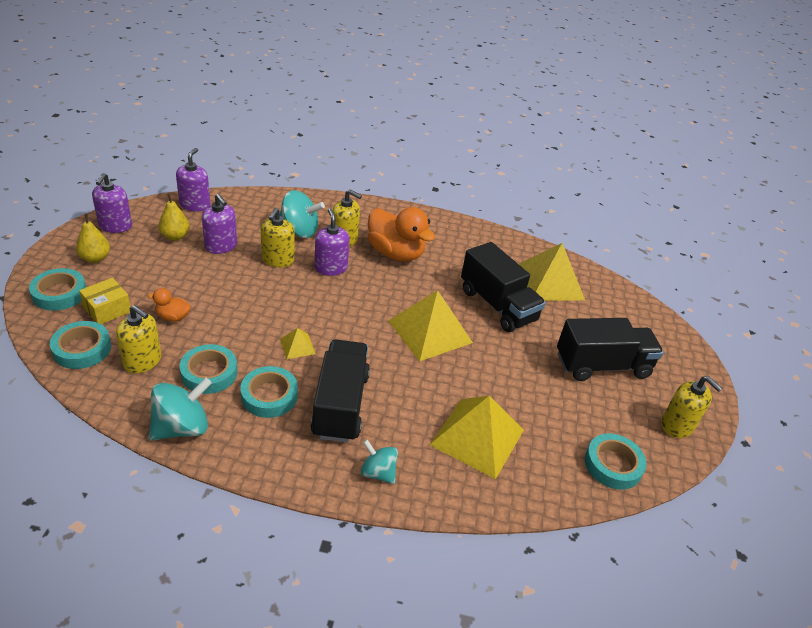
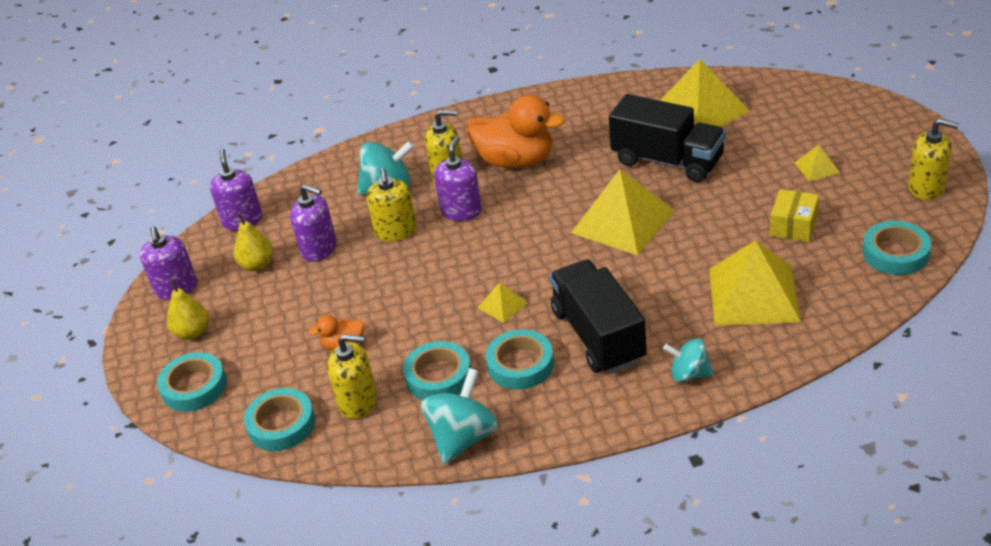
camera: 15 degrees left, 0 degrees up
yellow box [79,278,131,324] -> yellow box moved to [770,189,819,242]
purple soap dispenser [314,208,350,276] -> purple soap dispenser turned 60 degrees clockwise [434,136,482,221]
black truck [557,318,664,381] -> yellow pyramid [795,145,840,182]

